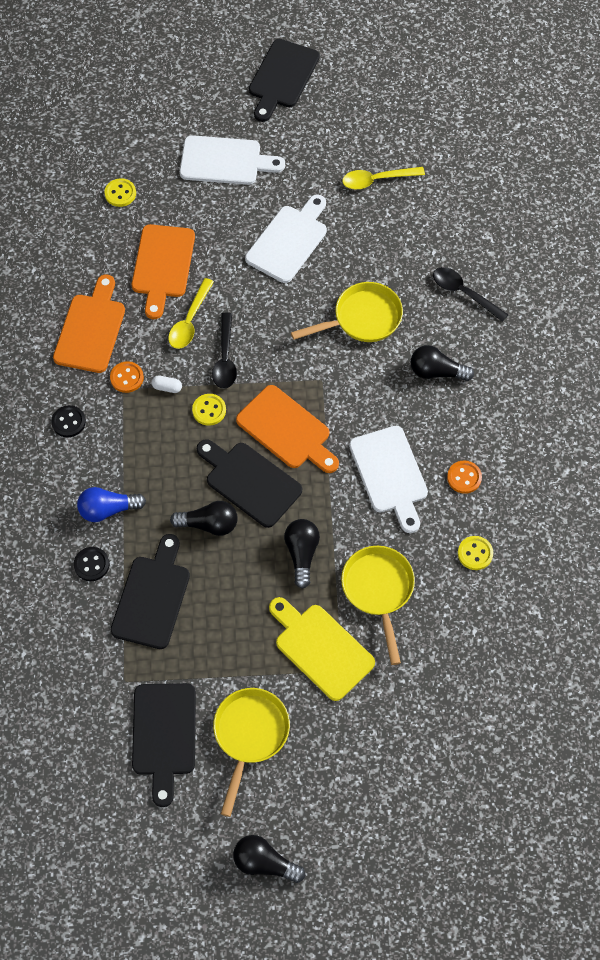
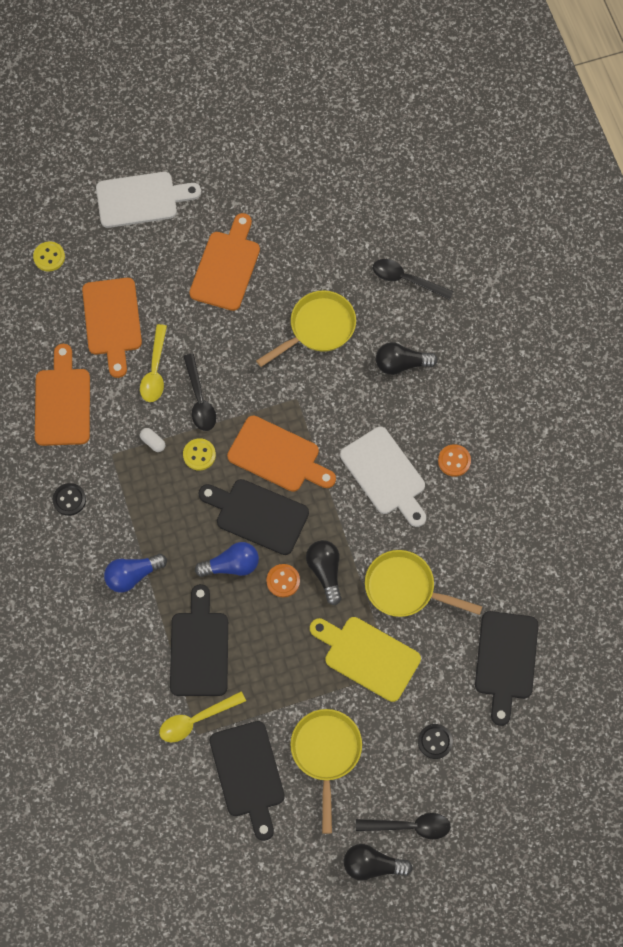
camera: 15 degrees left, 5 degrees up
black button [74,547,109,581] -> black button moved to [418,724,453,759]
orange button [110,361,144,393] -> orange button moved to [266,564,300,598]
white capsule [152,376,182,393] -> white capsule turned 45 degrees clockwise [140,428,165,452]
black light bulb [170,501,238,536] -> blue light bulb [195,542,259,577]
white cutting board [245,195,327,283] -> orange cutting board [189,213,260,311]
black cutting board [249,39,320,122] -> black cutting board moved to [475,611,538,726]
yellow pan [341,546,415,665] -> yellow pan turned 45 degrees counterclockwise [365,550,482,617]
yellow spoon [342,167,425,189] -> yellow spoon moved to [159,691,246,742]
yellow button [458,536,493,570] -> none
none -> black spoon [356,813,451,839]

